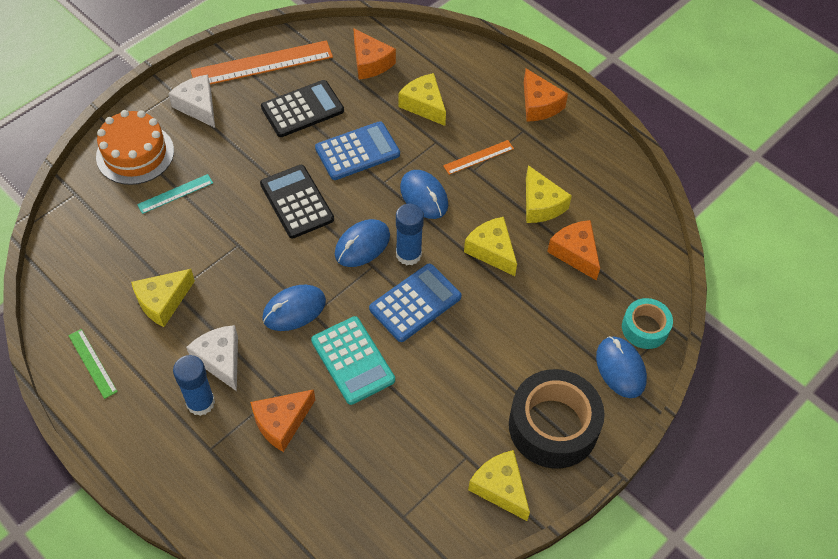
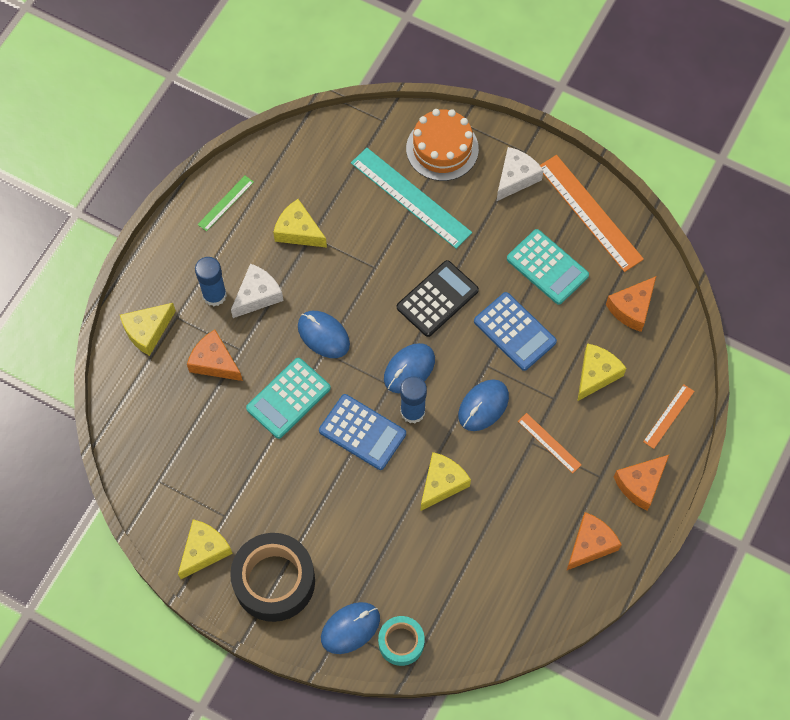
camera: 75 degrees right, 10 degrees up
turquoise ruler [137,174,213,214] -> turquoise ruler [351,148,472,249], size x1.99
black calculator [261,80,344,137] -> turquoise calculator [507,229,589,304]
blue mouse [335,219,390,267] -> blue mouse turned 75 degrees counterclockwise [384,343,435,393]
yellow cheese [526,165,572,223] -> yellow cheese moved to [120,303,176,356]
orange cheese [547,220,600,281] -> orange cheese moved to [566,512,622,571]
none -> orange ruler [643,385,695,449]

